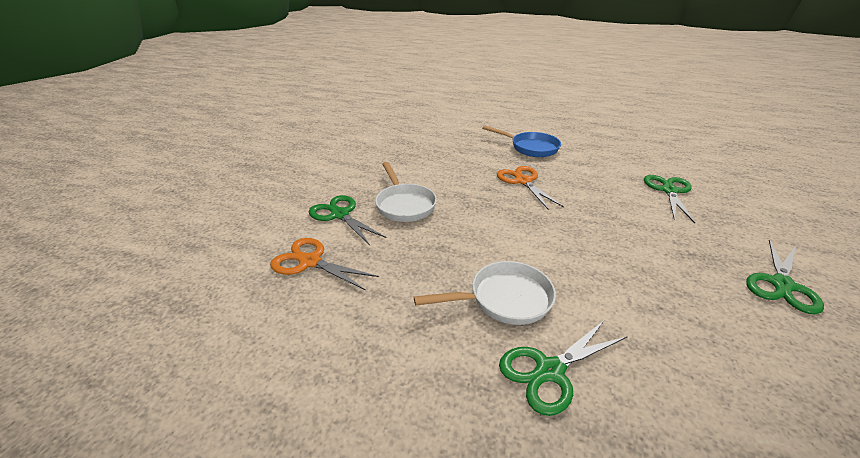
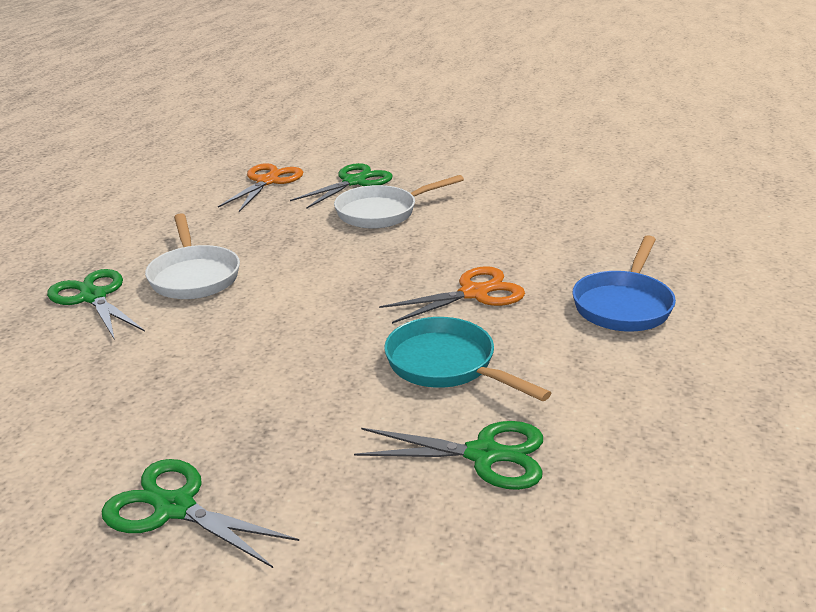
camera: 85 degrees right, 5 degrees down
none -> turquoise pan [384,317,551,401]

